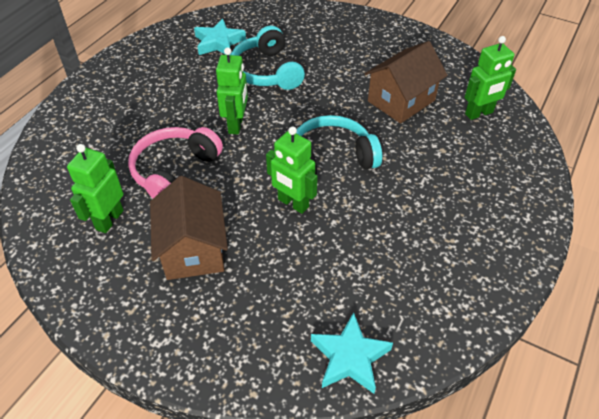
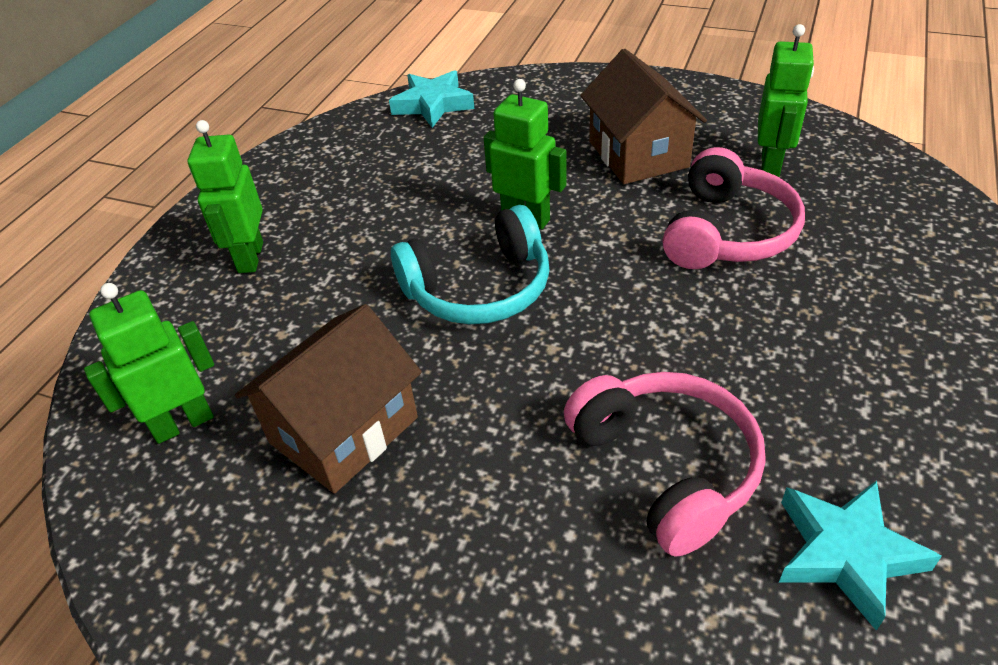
camera: 175 degrees right, 5 degrees down
green robot [216,47,248,134] -> green robot moved to [188,120,263,273]
turquoise headphones [231,26,305,90] -> pink headphones [564,372,766,557]

